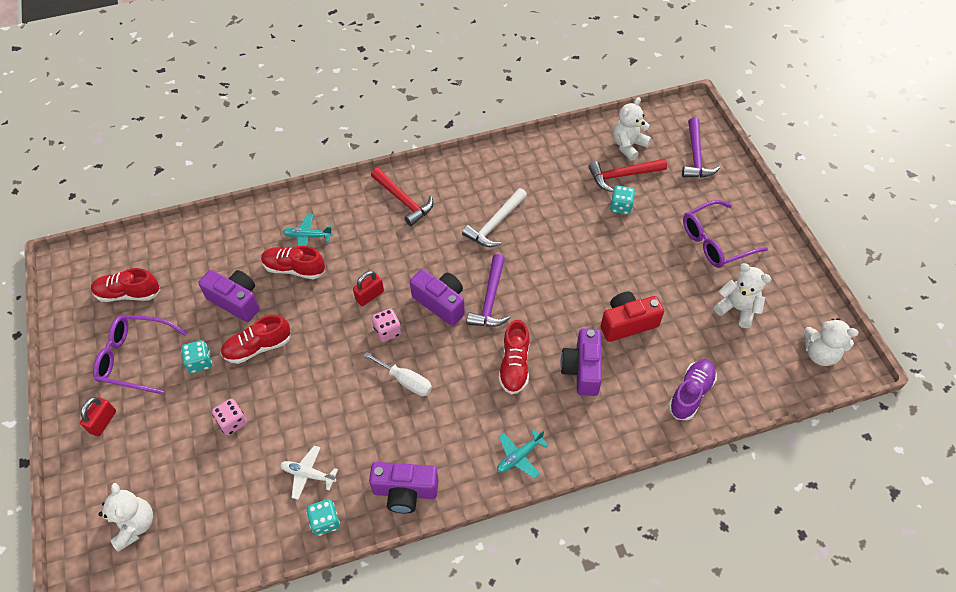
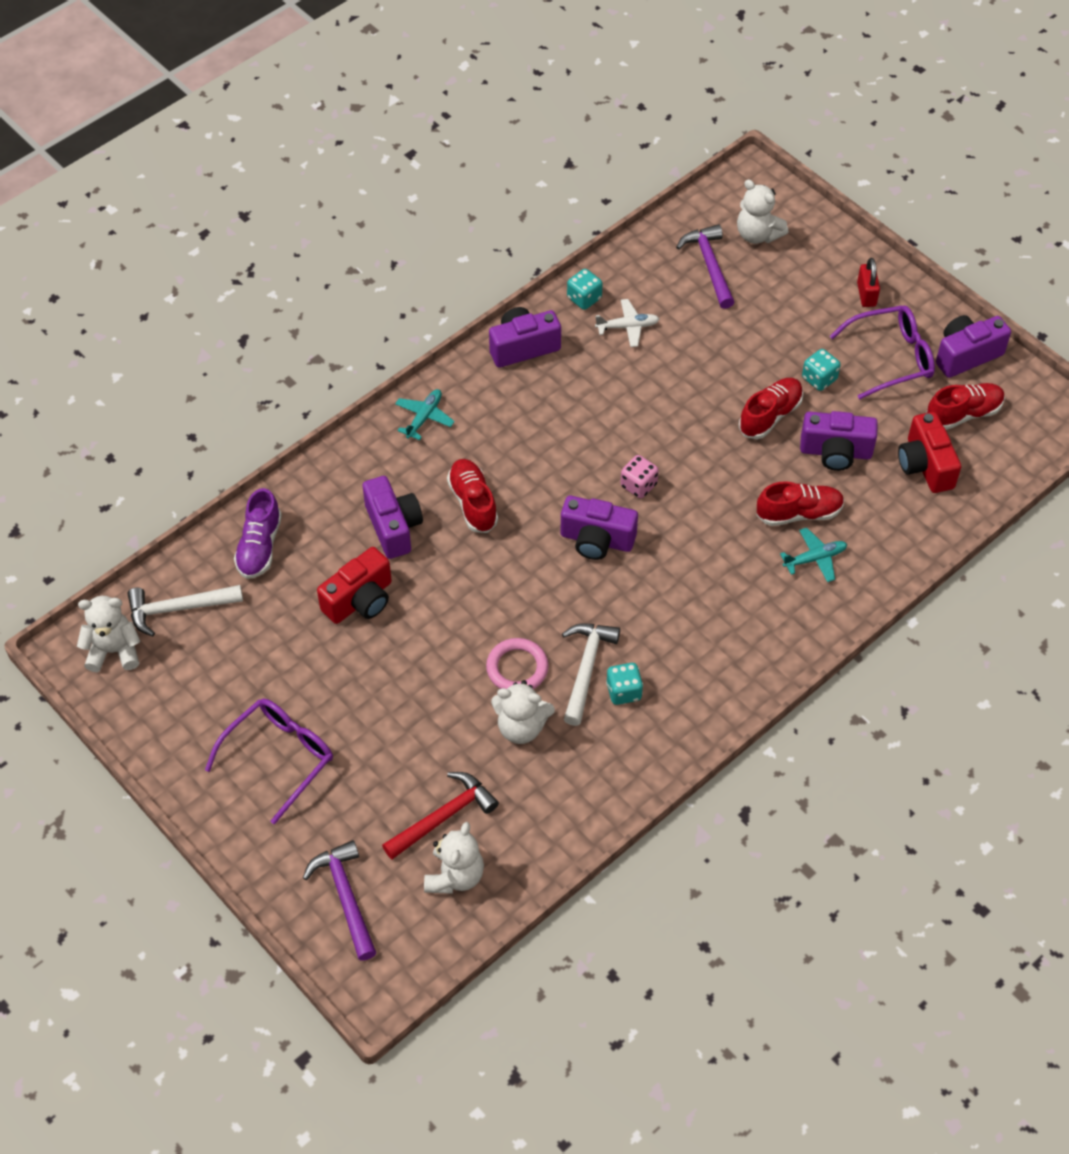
camera: 155 degrees right, 0 degrees up
pink dice [212,399,247,435] -> none
red padlock [353,271,384,306] -> none
white screwdriver [364,352,432,396] -> none
red hammer [371,168,433,226] -> none
purple hammer [467,254,510,327] -> purple hammer moved to [676,224,734,309]
turquoise dice [610,186,635,215] -> turquoise dice moved to [606,663,643,705]
white teddy bear [714,263,771,328] -> white teddy bear moved to [491,680,555,744]
none -> white hammer [127,585,243,636]
none -> pink ring [486,638,549,689]
none -> red camera [898,412,961,493]
none -> purple camera [936,315,1011,378]

